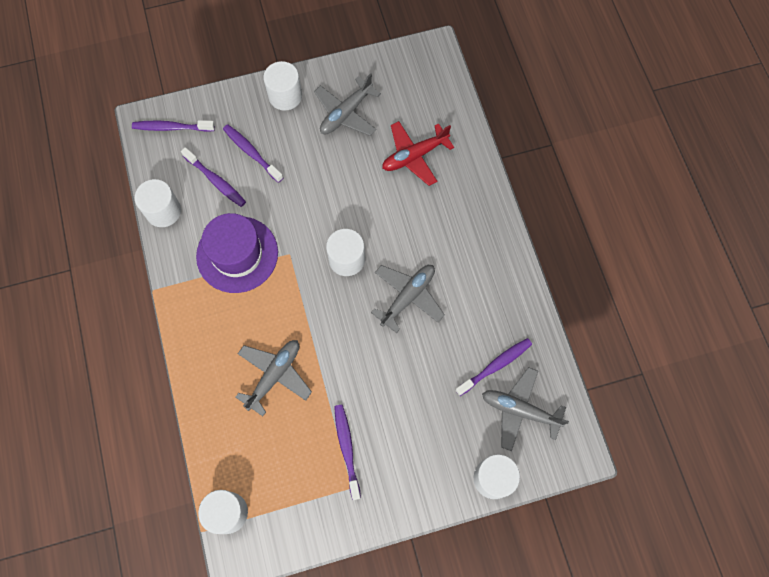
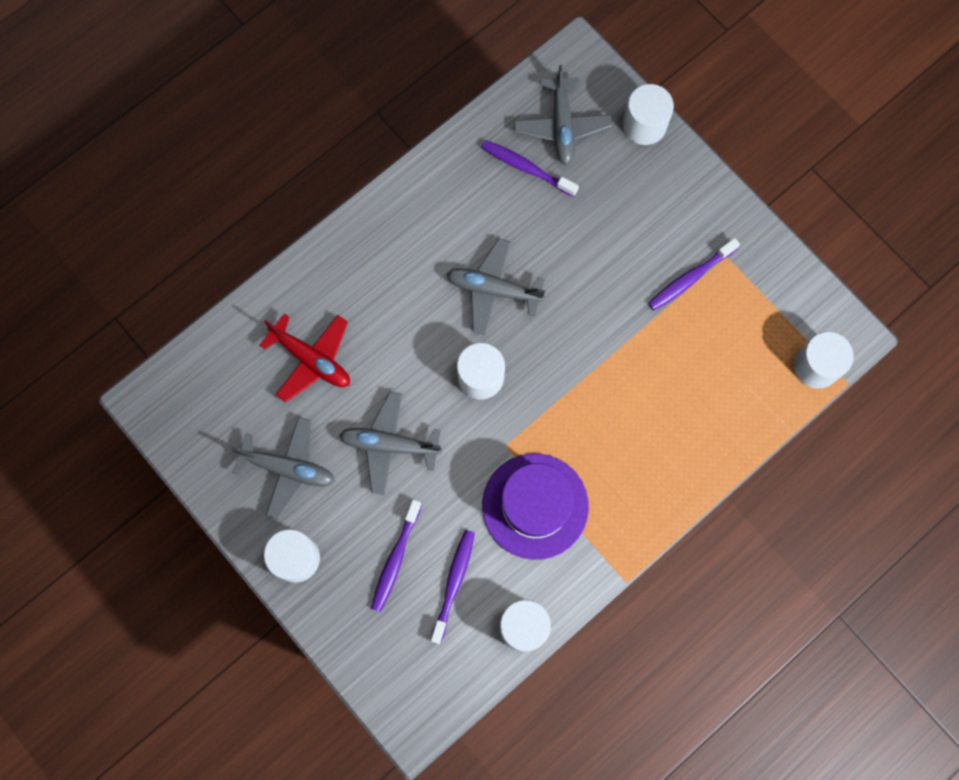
camera: 115 degrees left, 5 degrees up
purple toothbrush [132,120,215,132] -> none
grey plane [236,340,312,416] -> grey plane moved to [339,392,442,495]

